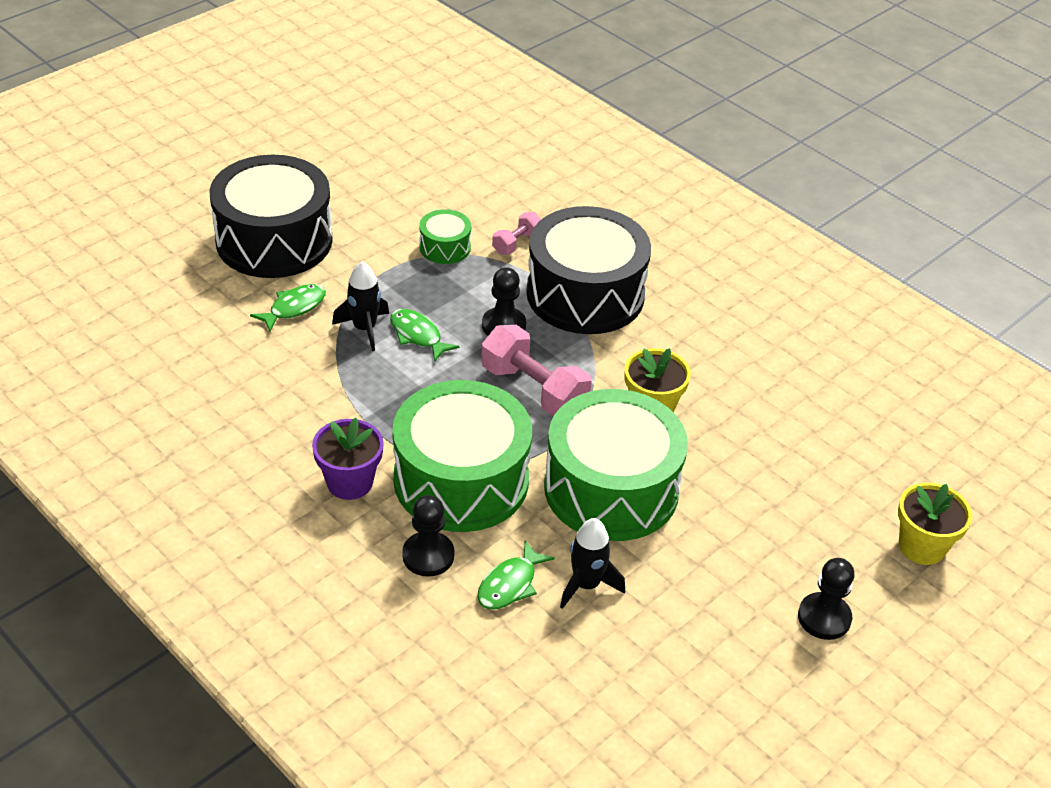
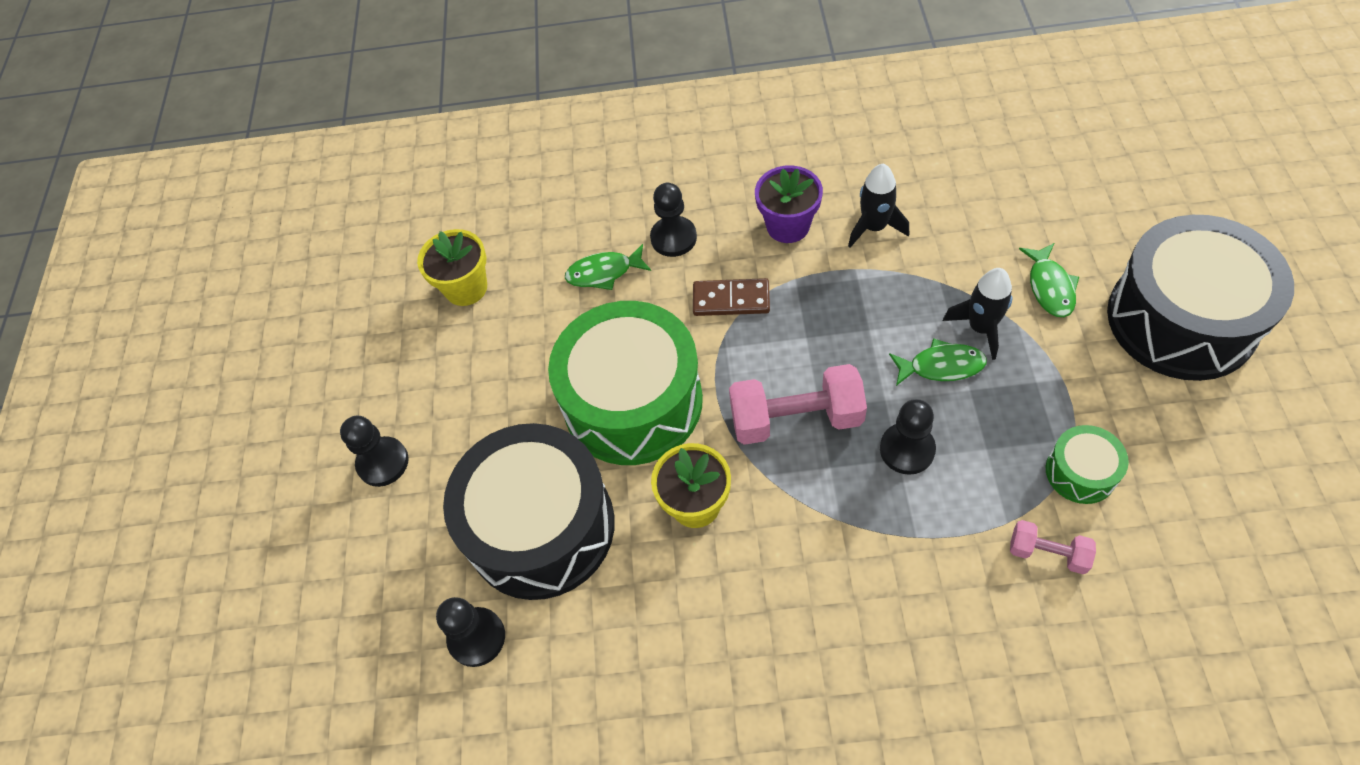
camera: 140 degrees right, 15 degrees up
green drum [392,380,532,532] -> brown domino [693,278,770,316]
green fish [477,541,555,610] -> green fish turned 90 degrees counterclockwise [565,244,651,290]
pink dumbbell [492,212,541,254] -> pink dumbbell turned 60 degrees counterclockwise [1010,520,1096,574]
black drum [526,206,651,334] -> black drum moved to [443,423,615,600]
black rocket [560,518,625,609] -> black rocket moved to [848,164,909,248]
yellow flower pot [898,483,972,565] -> yellow flower pot moved to [417,229,487,306]
none -> black pawn [436,597,505,667]

